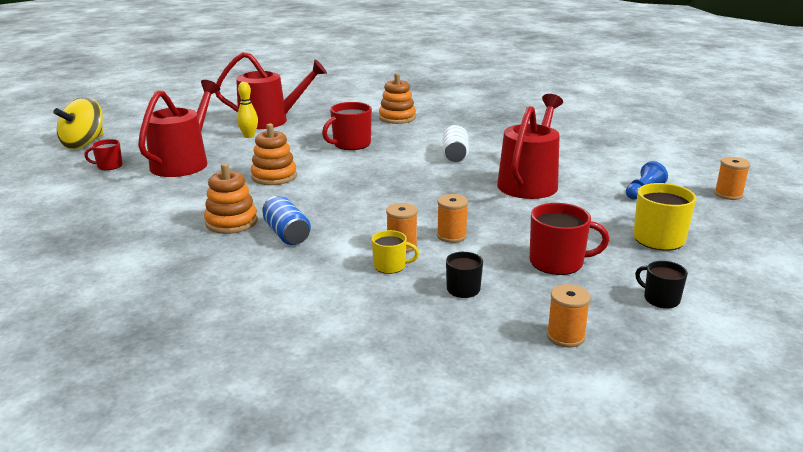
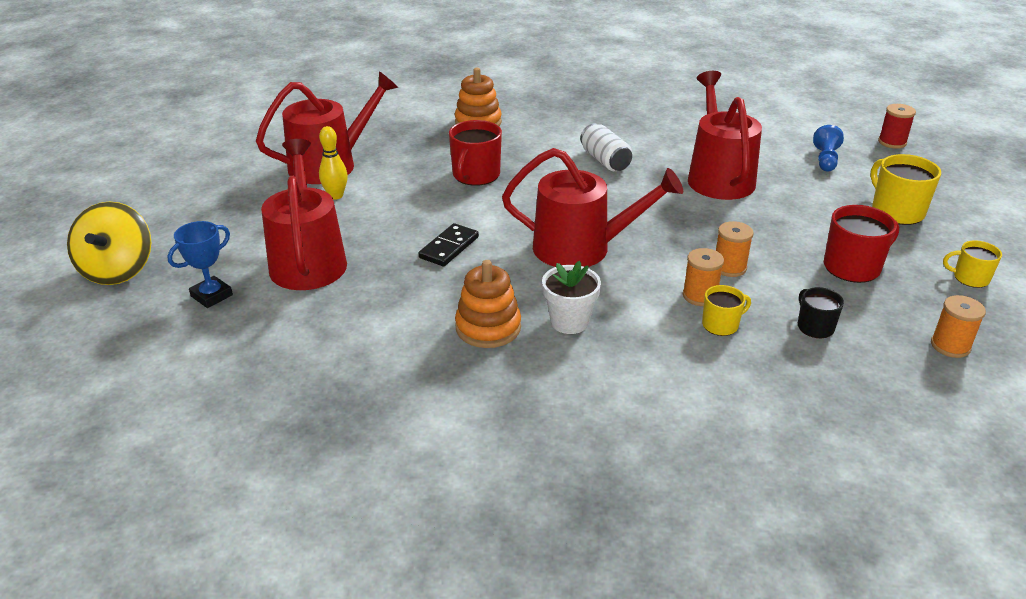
camera: 30 degrees left, 10 degrees up
red mug [84,139,123,170] -> blue trophy [167,221,233,308]
orange stacking toy [251,123,297,185] -> black domino [419,223,479,266]
blue can [262,196,311,245] -> white flower pot [542,261,601,334]
black mug [635,261,688,309] -> yellow mug [943,240,1002,288]
orange spool [714,157,750,200] -> red spool [878,104,916,149]
none -> red watering can [502,148,683,267]

